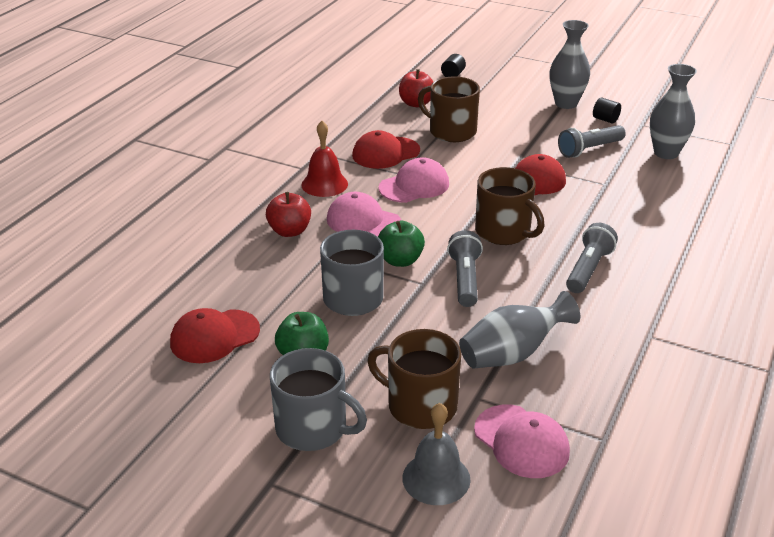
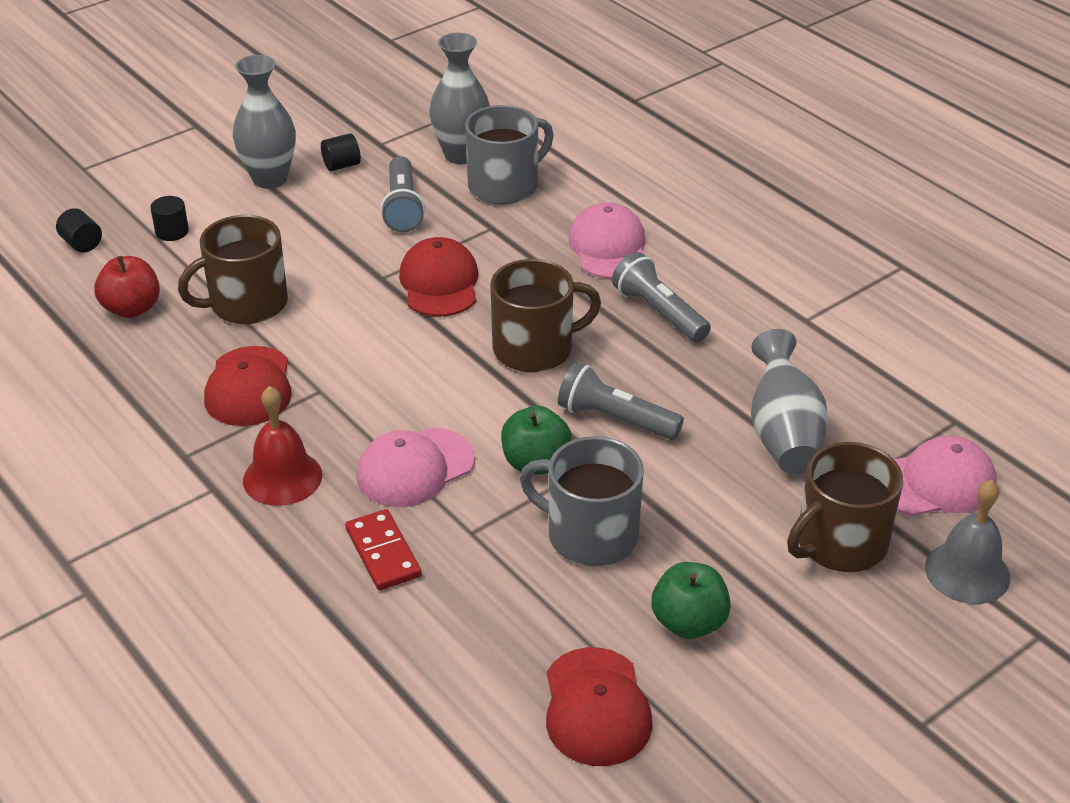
camera: 65 degrees left, 5 degrees up
red apple [266,192,311,237] -> red domino [345,509,422,590]
grey mug [270,348,367,451] -> grey mug moved to [465,105,554,205]
pink cap [378,157,449,203] -> pink cap moved to [569,202,645,279]
none -> black cylinder [150,196,189,241]

